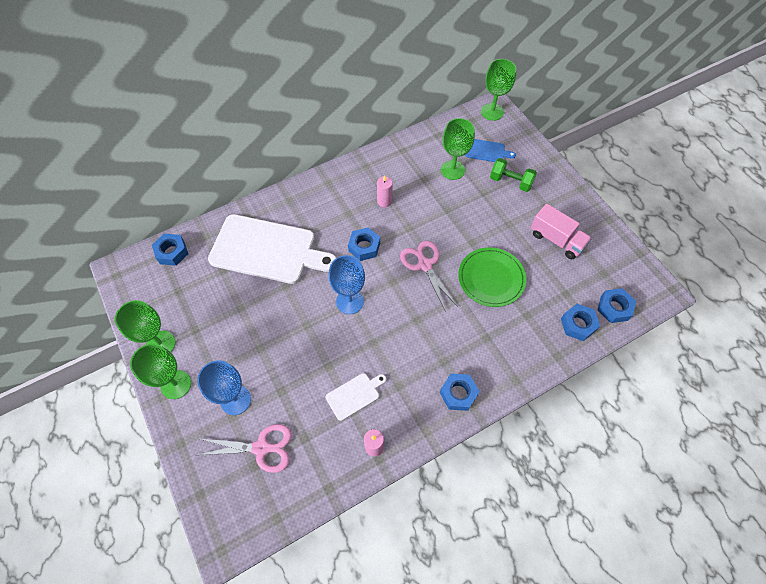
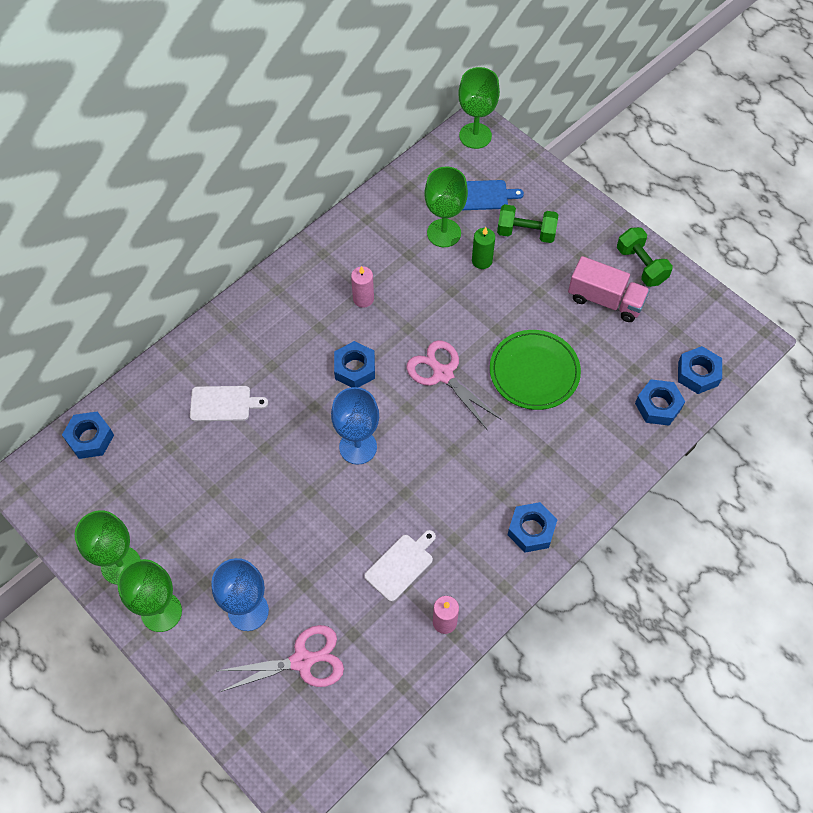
camera: 15 degrees left, 0 degrees up
white cutting board [208,214,336,284] -> white cutting board [190,386,268,421], size x0.44
none -> green candle [472,227,495,269]
none -> green dumbbell [617,227,673,287]

